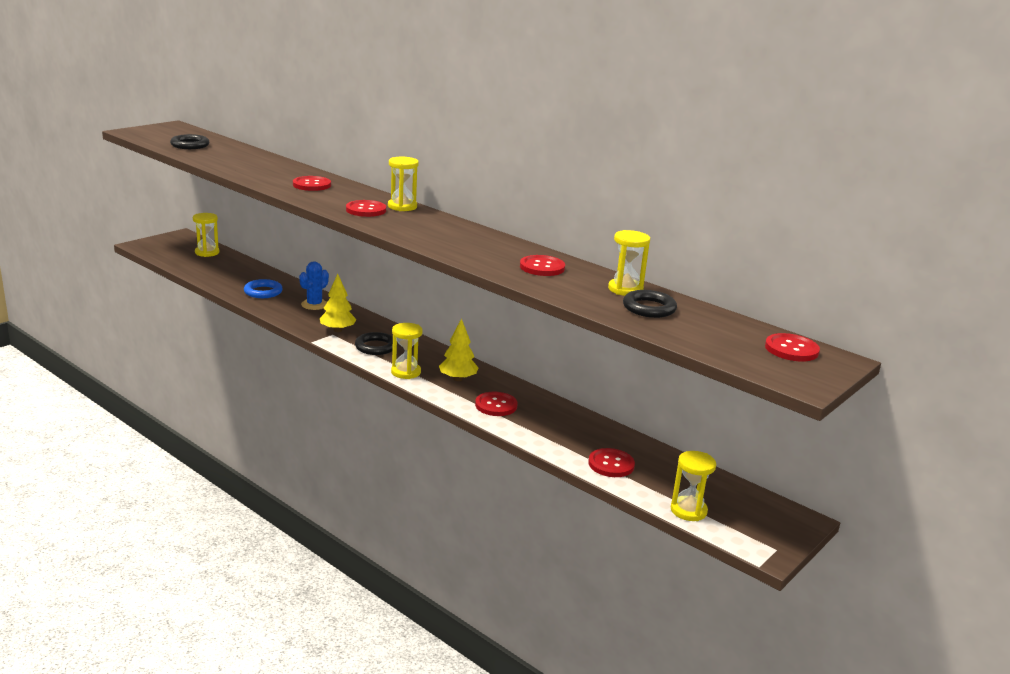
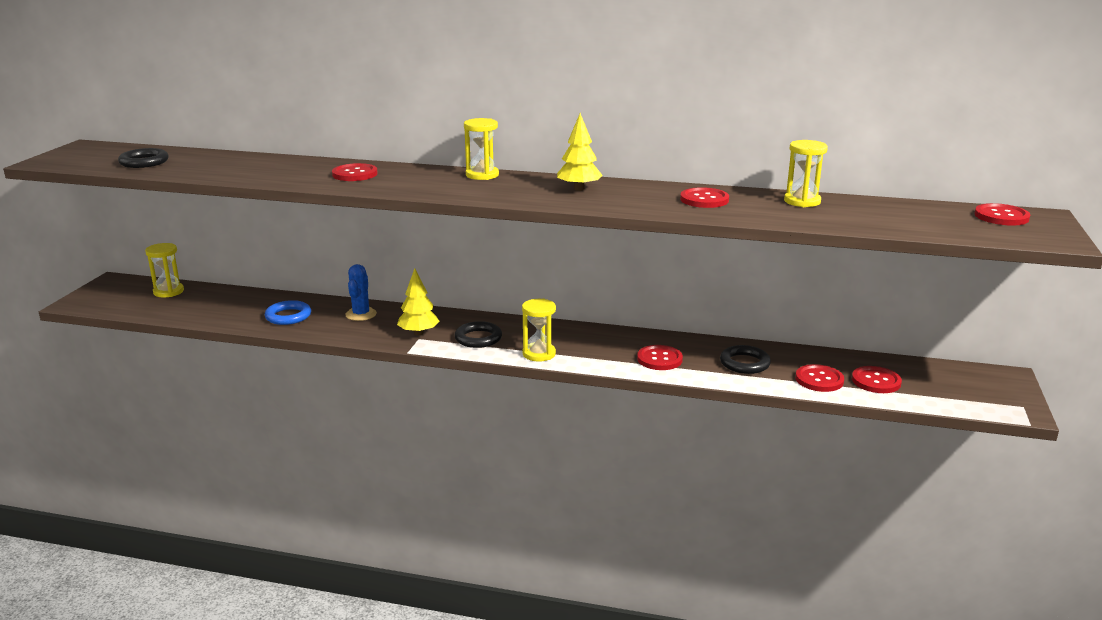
camera: 25 degrees left, 0 degrees up
red button [346,200,386,217] -> red button moved to [852,366,902,393]
yellow tree [439,318,478,381] -> yellow tree moved to [557,113,603,191]
black ring [623,290,677,318] -> black ring moved to [720,345,771,374]
yellow hourglass [671,451,716,521] -> none

